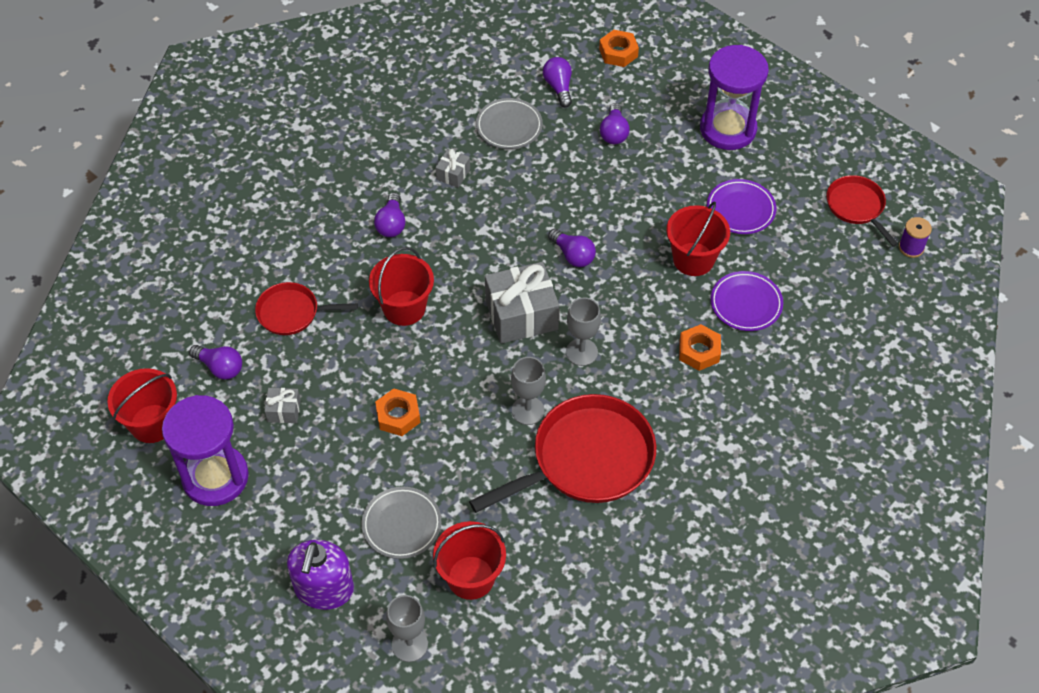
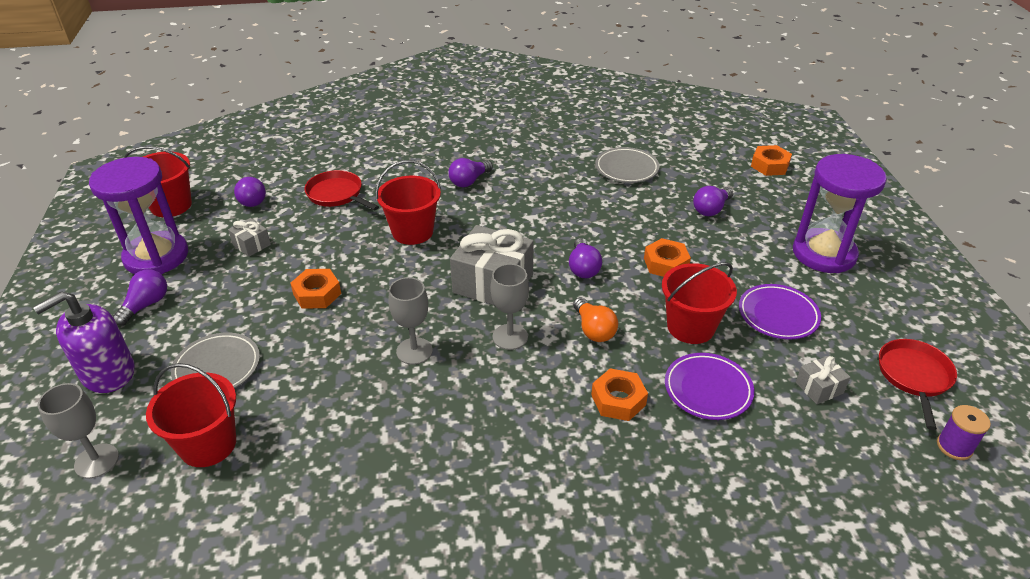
camera: 40 degrees right, 15 degrees down
grey gift [435,149,470,188] -> grey gift moved to [796,356,850,404]
red pan [469,394,656,513] -> none
purple light bulb [543,57,572,108] -> purple light bulb moved to [112,269,167,326]
none -> orange light bulb [573,297,618,342]
none -> orange nut [644,238,691,277]

